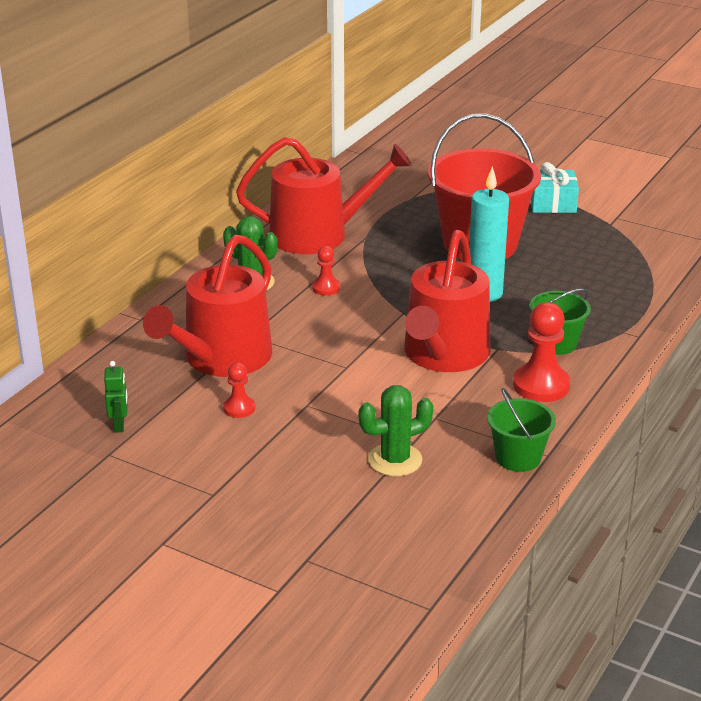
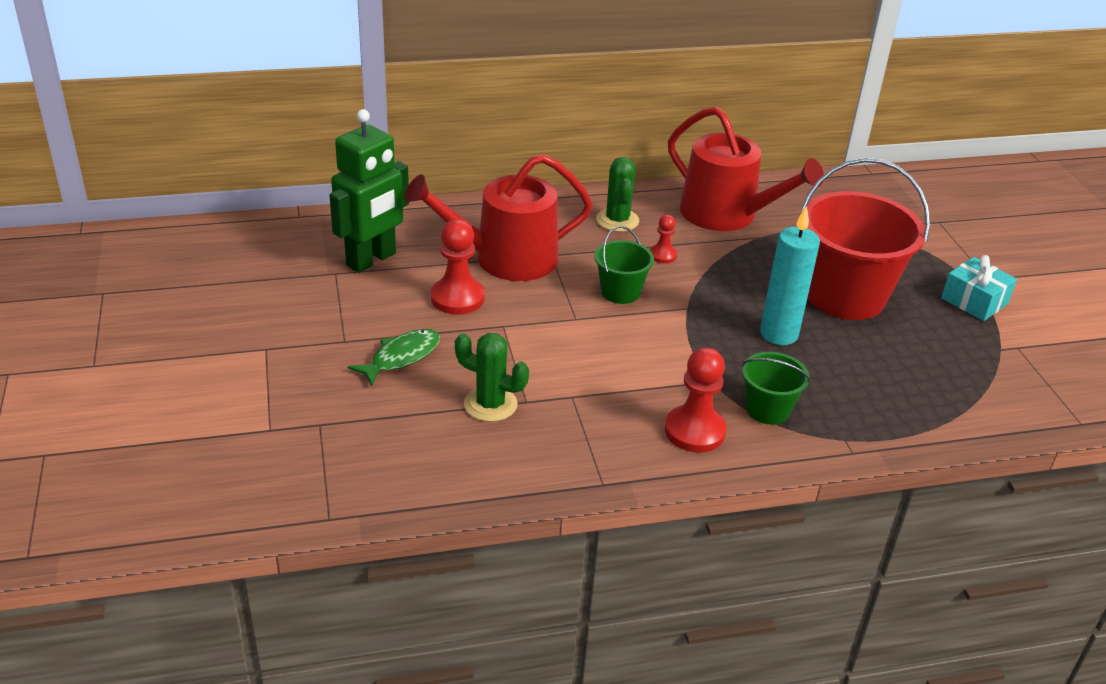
camera: 45 degrees right, 5 degrees up
green robot [104,361,128,433] -> green robot [329,109,409,273], size x2.42
red pawn [223,363,255,418] -> red pawn [431,219,485,314], size x1.81
red watering can [404,230,490,372] -> none
green bucket [487,388,556,472] -> green bucket moved to [594,226,654,304]
none -> green fish [348,329,440,386]

